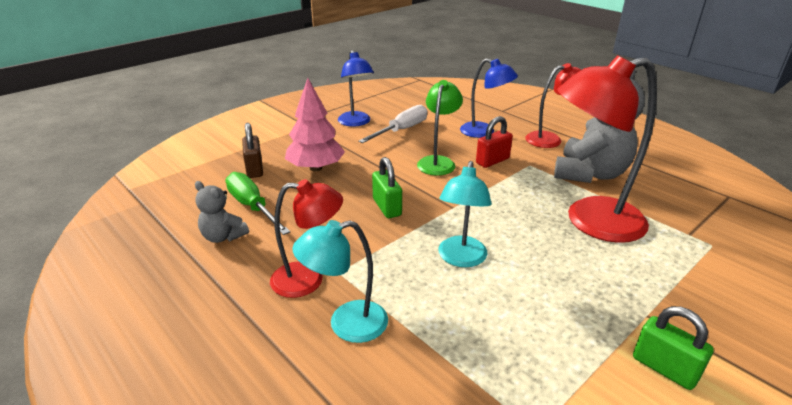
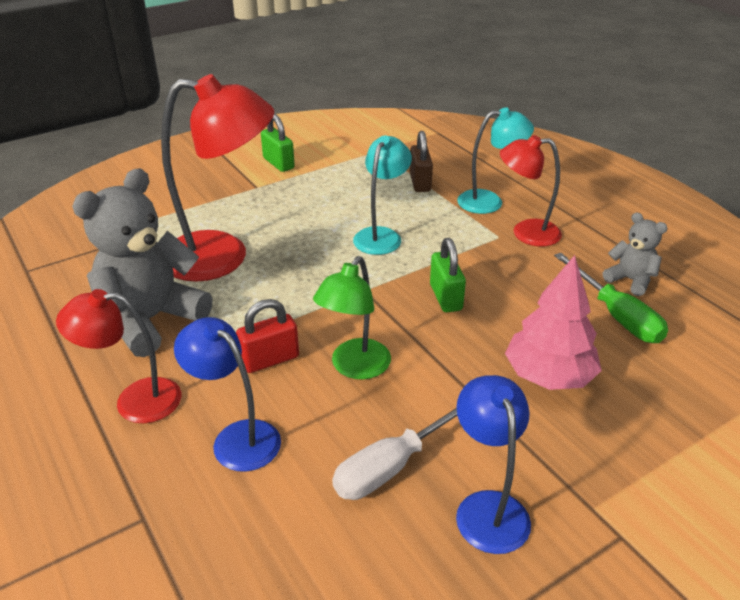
camera: 170 degrees left, 5 degrees up
brown padlock [242,123,263,178] -> brown padlock moved to [410,131,433,192]

